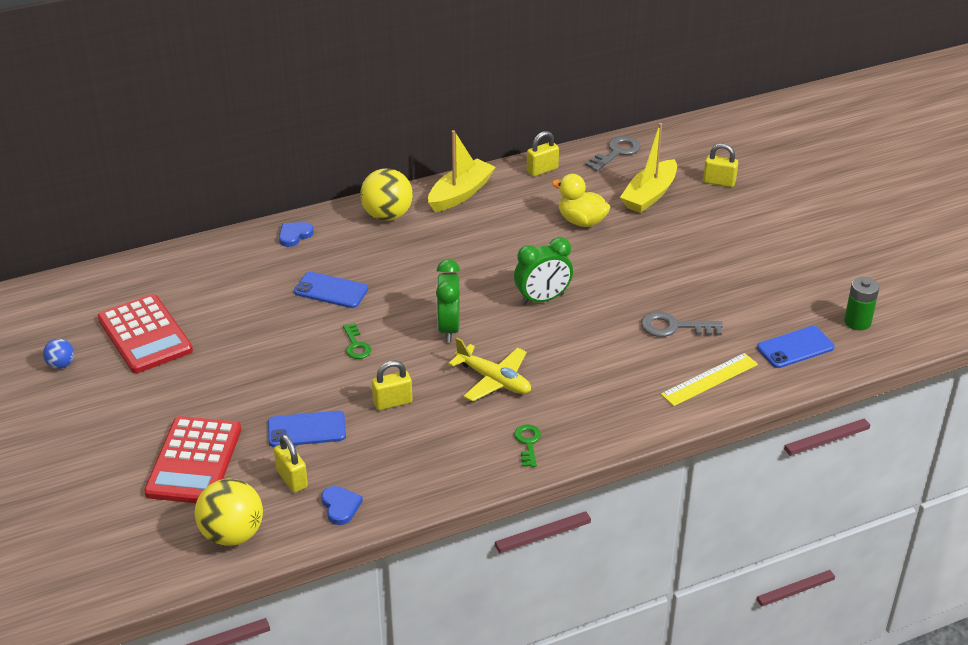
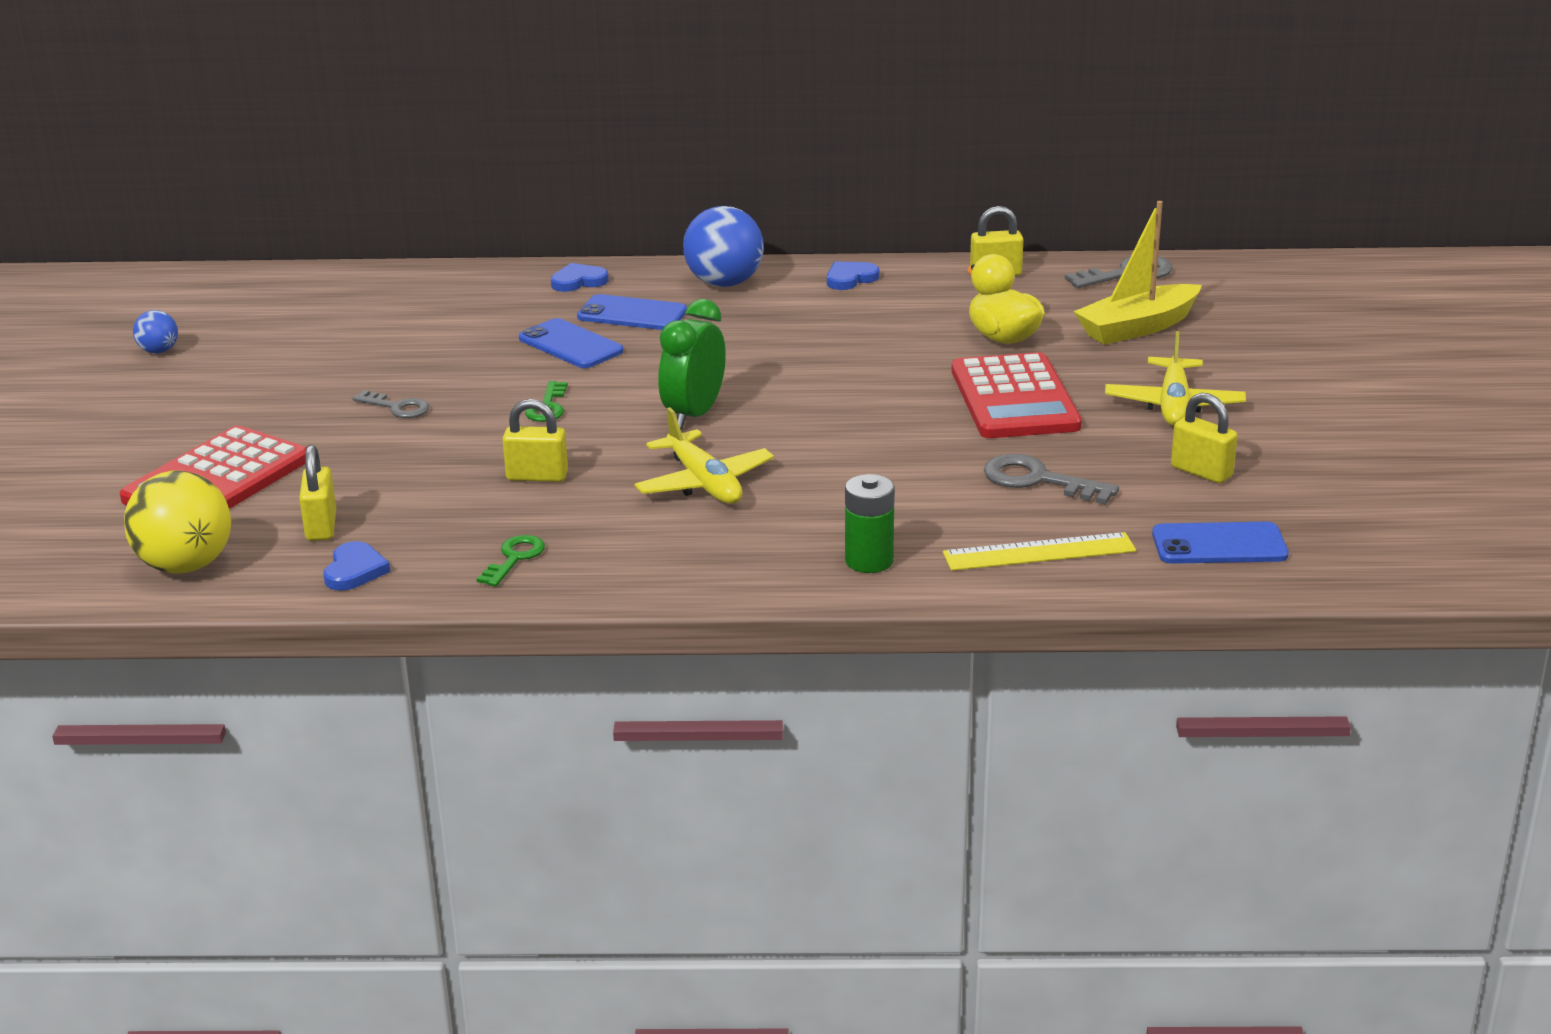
camera: 25 degrees right, 10 degrees down
red calculator [98,294,193,373] -> red calculator moved to [952,352,1082,438]
blue phone [268,411,346,447] -> blue phone moved to [577,294,687,330]
yellow ball [360,168,413,221] -> blue ball [683,206,764,287]
yellow boat [428,130,496,212] -> blue heart [827,261,880,290]
green clock [514,237,573,305] -> none
green key [514,425,541,467] -> green key moved to [477,535,545,586]
yellow padlock [703,143,738,187] -> yellow padlock moved to [1171,393,1237,483]
green battery [844,277,879,330] -> green battery moved to [845,474,895,573]
none -> grey key [353,390,429,418]
none -> yellow plane [1105,331,1246,426]

